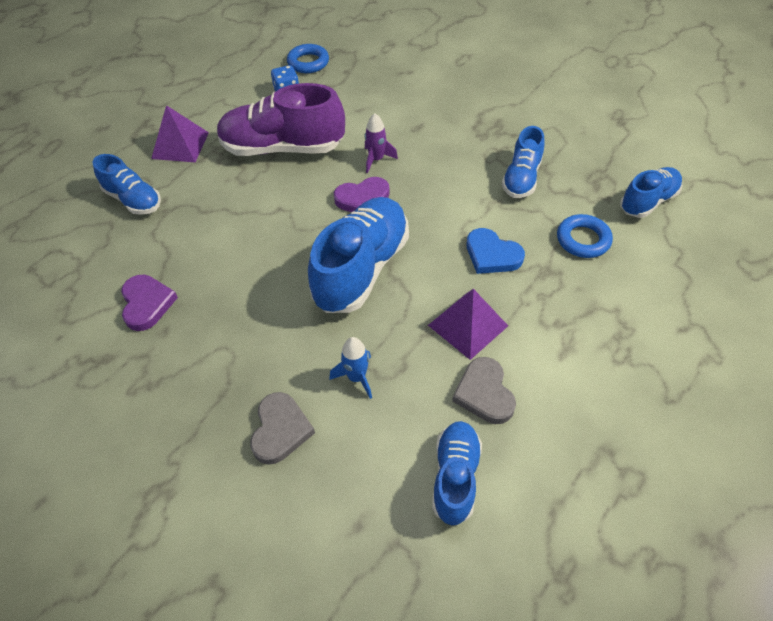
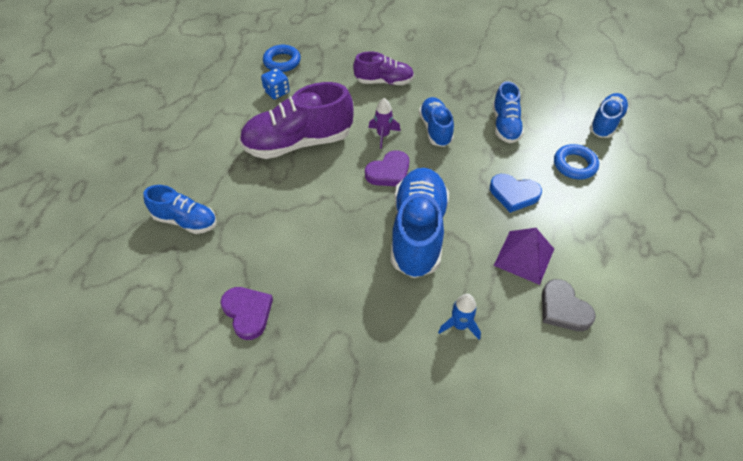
camera: 20 degrees left, 0 degrees up
purple pyramid [151,105,209,162] -> none
grey heart [250,392,315,465] -> none
blue shoe [432,421,482,525] -> blue shoe moved to [419,97,454,147]
none -> purple shoe [353,51,414,85]

